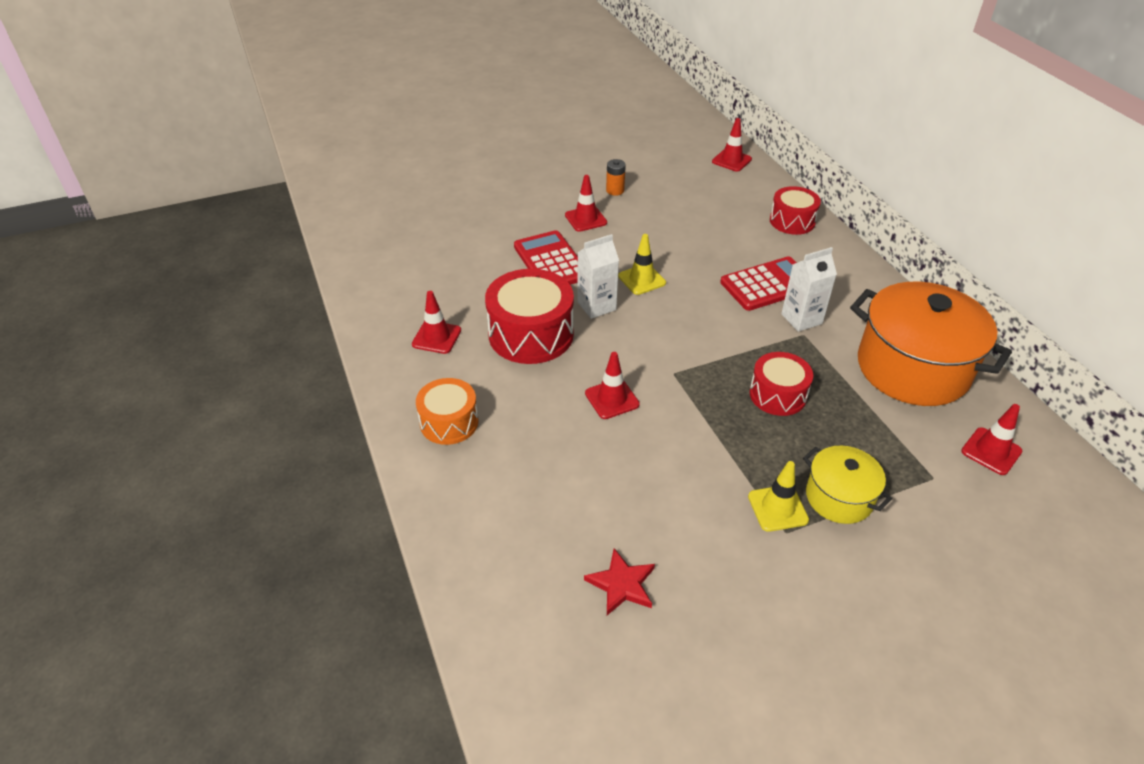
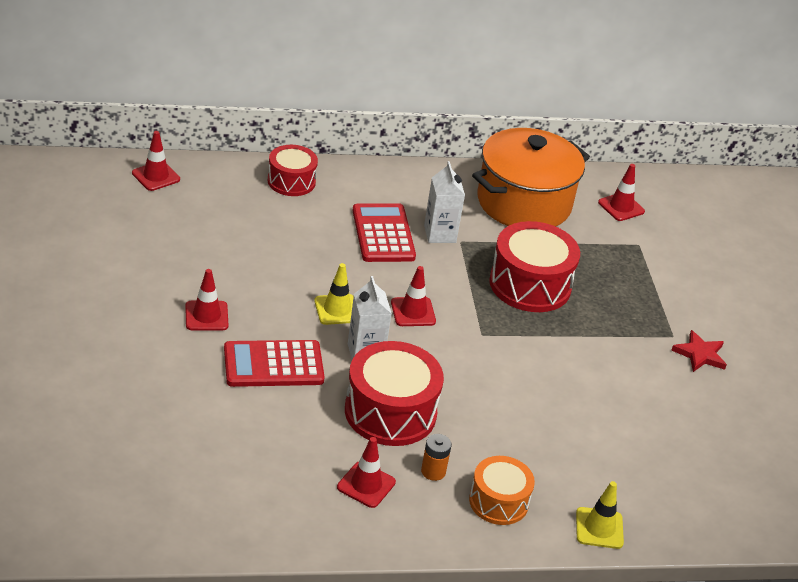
camera: 80 degrees left, 5 degrees down
red star [584,548,655,615] -> red star moved to [671,330,727,372]
red traffic cone [585,352,640,419] -> red traffic cone moved to [391,266,436,326]
orange battery [606,159,626,196] -> orange battery moved to [421,434,452,481]
yellow traffic cone [748,461,809,532] -> yellow traffic cone moved to [576,481,624,549]
red drum [750,352,813,416] -> red drum [489,221,580,312], size x1.62
yellow pot [803,446,892,524] -> none

